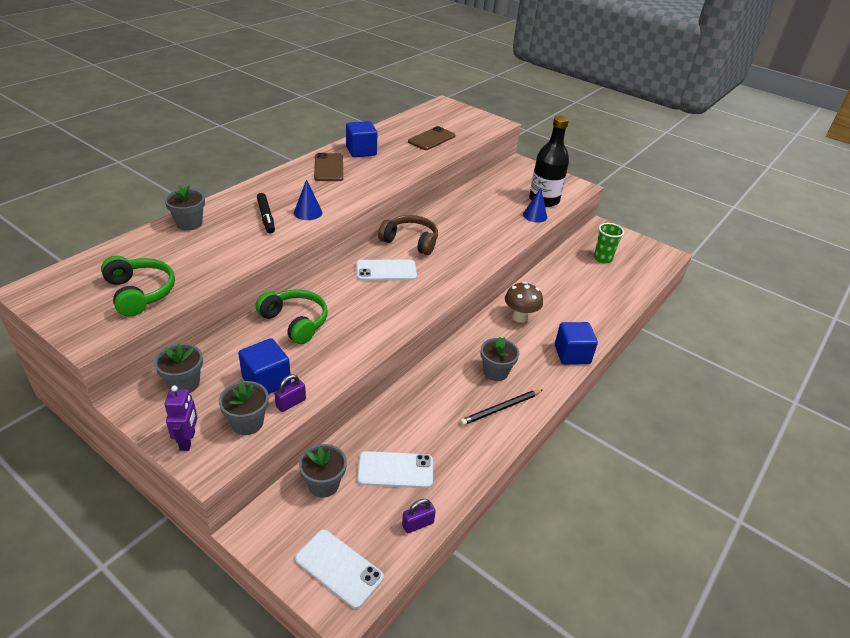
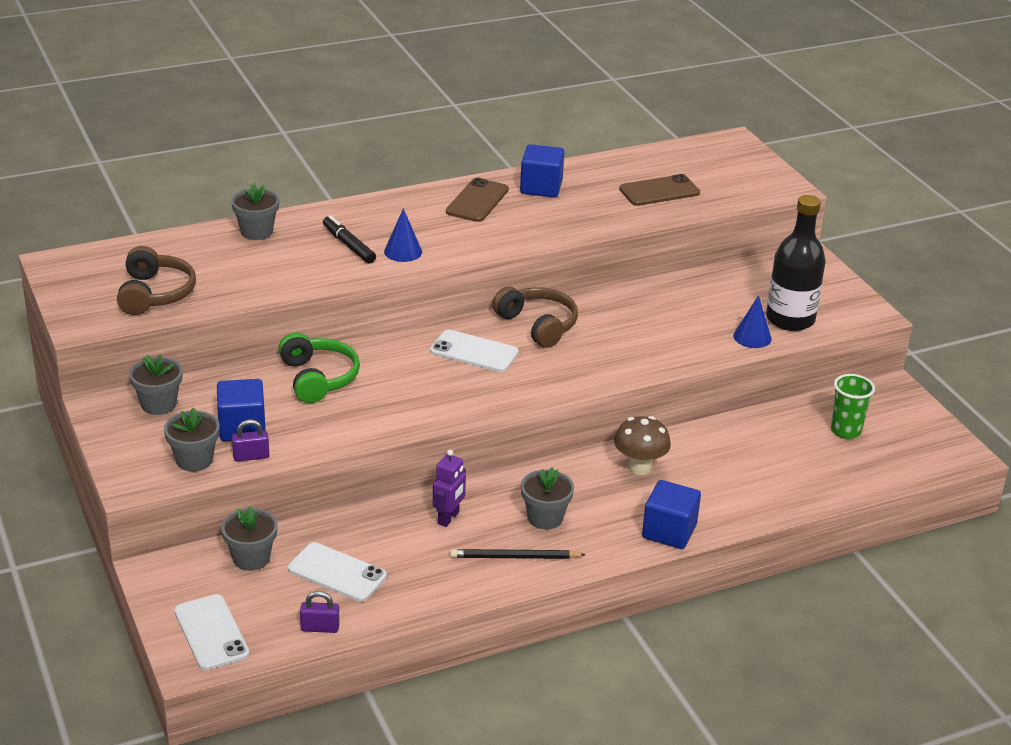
camera: 30 degrees right, 5 degrees down
green headphones [101,256,175,317] -> brown headphones [117,246,196,315]
purple robot [165,386,197,451] -> purple robot moved to [433,450,466,527]
black marker [257,193,275,234] -> black marker turned 135 degrees clockwise [323,215,376,263]

